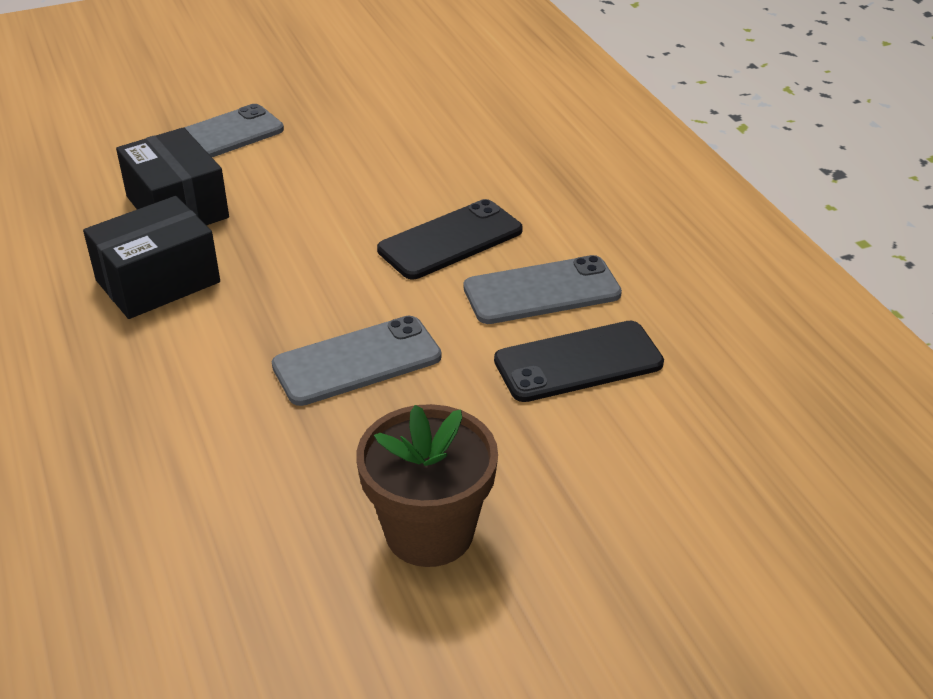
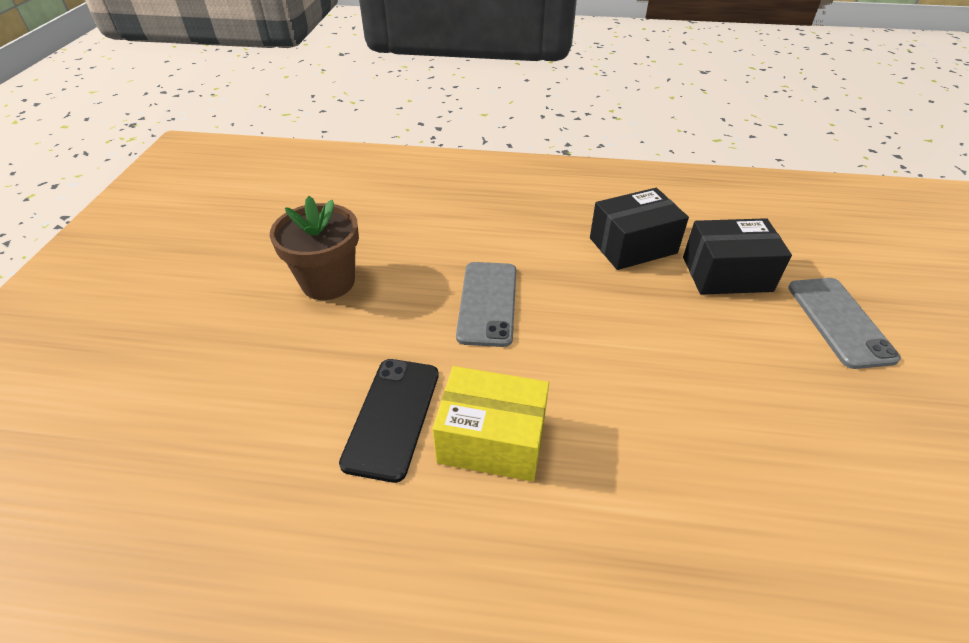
camera: 120 degrees right, 5 degrees up
black box [83,196,220,319] -> black box turned 75 degrees clockwise [590,188,689,270]
black phone [377,199,523,279] -> none
grey phone [464,255,622,324] -> yellow box [432,366,549,482]

